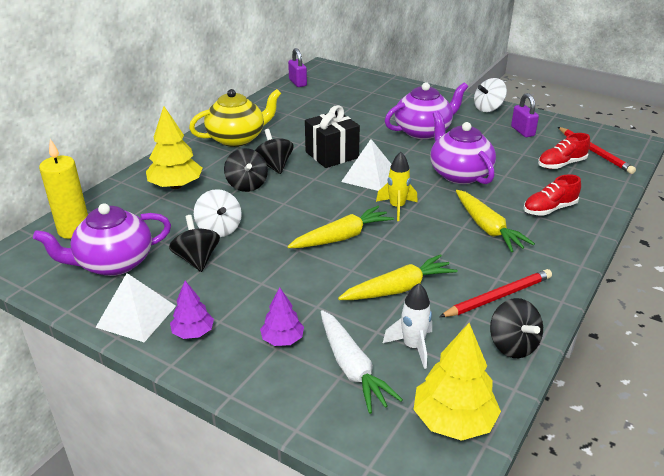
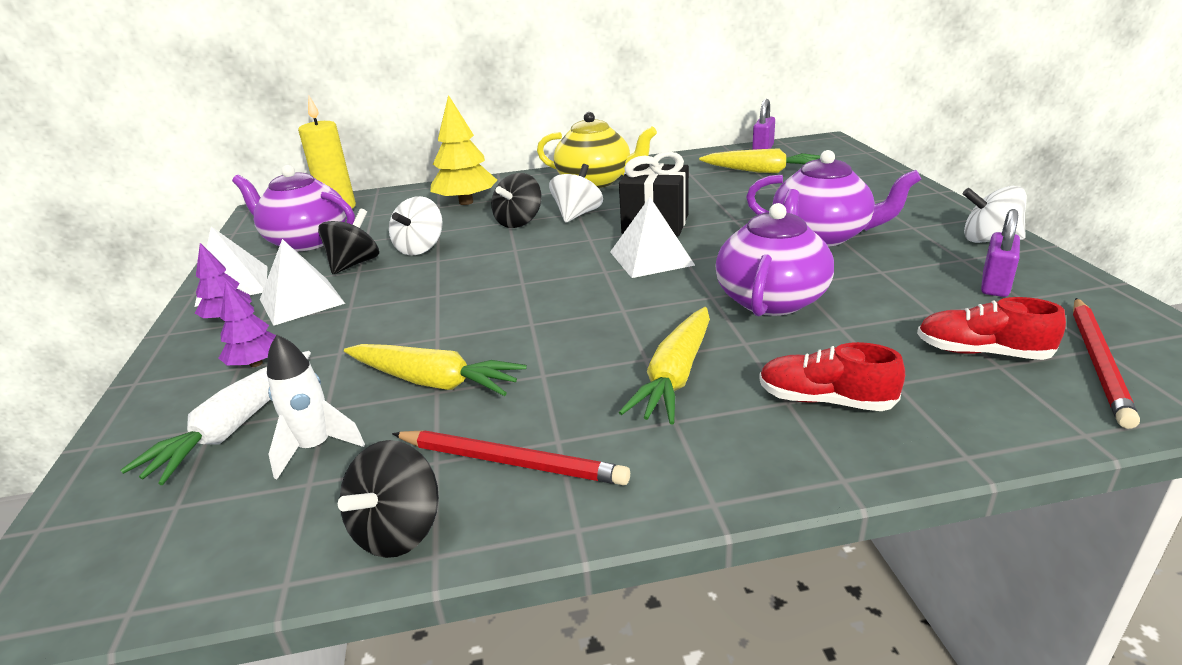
camera: 50 degrees right, 5 degrees down
black spinning top [255,129,293,174] -> white spinning top [549,164,603,223]
yellow carrot [287,206,394,248] -> yellow carrot moved to [699,148,820,173]
yellow rocket [376,152,418,221] -> none
yellow tree [413,323,501,441] -> none
none -> white pyramid [260,239,345,326]

